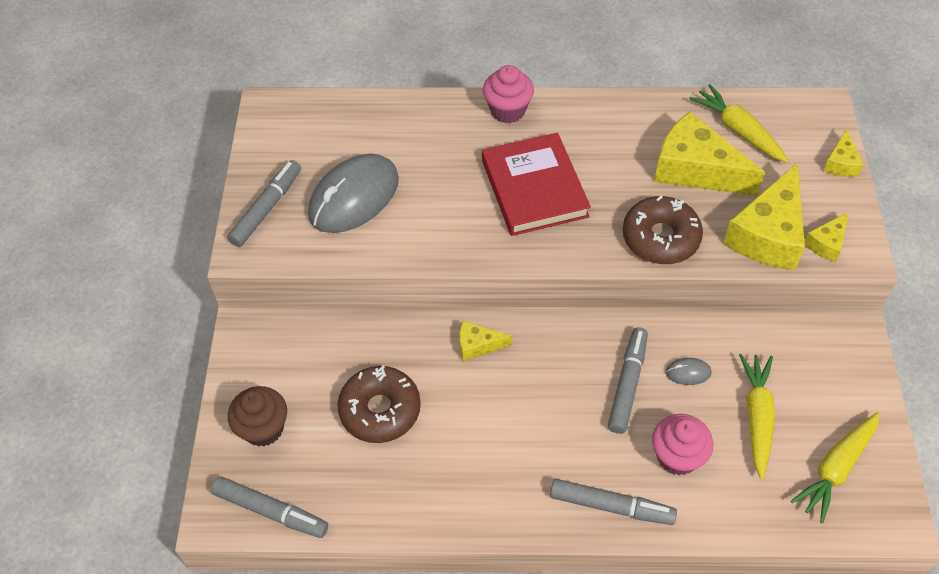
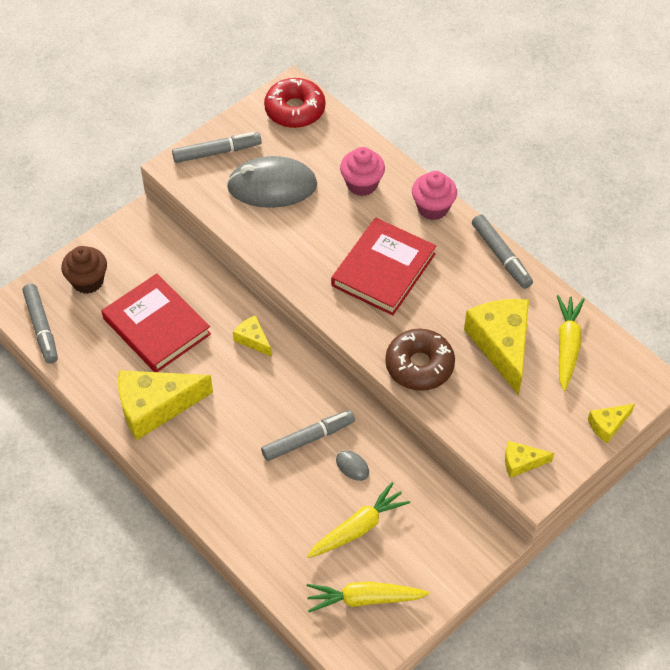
camera: 45 degrees right, 0 degrees up
brown donut [337,366,421,443] -> red book [101,273,211,372]
grey marker [550,479,677,525] -> grey marker moved to [472,214,533,289]
pink cupcake [652,414,713,475] -> pink cupcake moved to [340,147,385,196]
yellow cheese [723,162,805,270] -> yellow cheese moved to [118,370,213,440]
none -> red donut [264,78,325,128]

